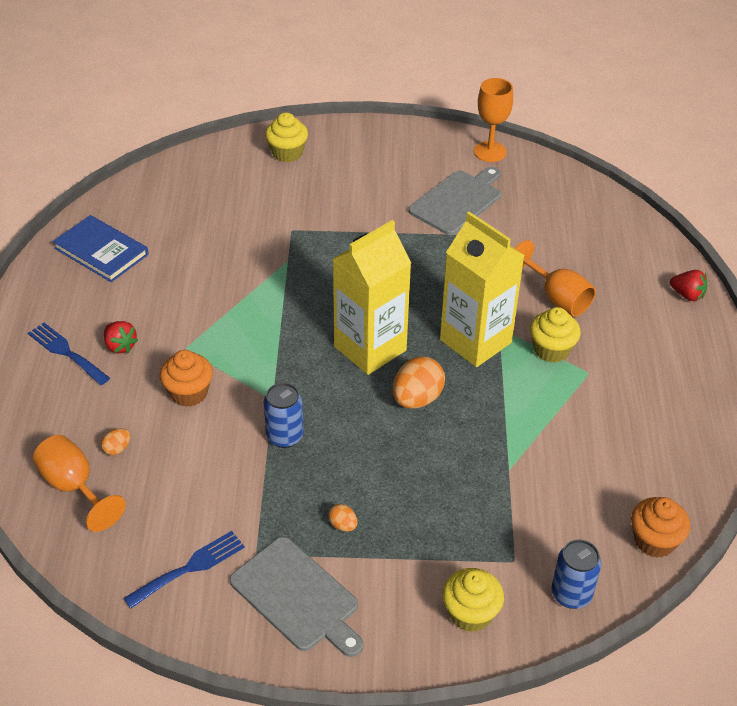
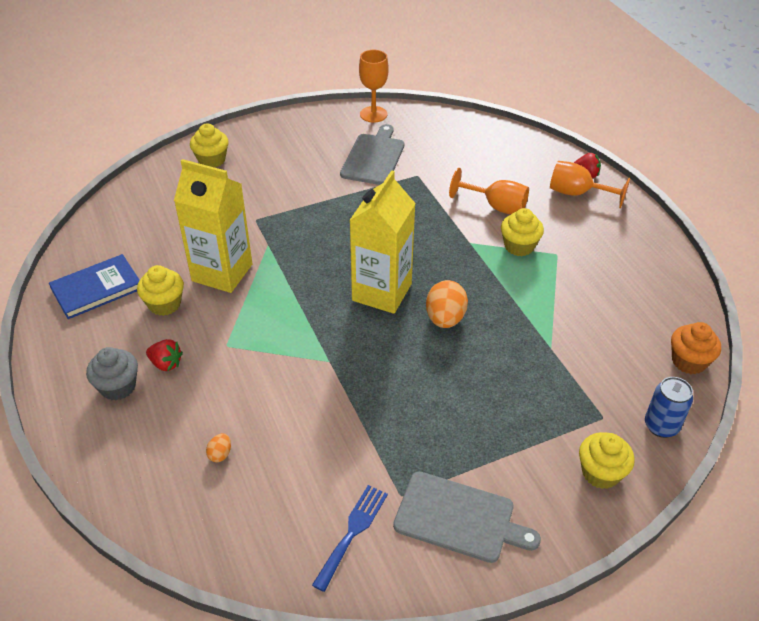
camera: 25 degrees left, 0 degrees up
blue fork [28,323,110,385] -> grey cupcake [86,347,138,400]
orange goblet [33,435,126,532] -> orange goblet moved to [550,161,630,208]
blue book [53,215,149,282] -> blue book turned 45 degrees counterclockwise [49,254,139,319]
orange cupcake [160,350,213,407] -> none
blue can [264,383,304,448] -> none
orange egg [328,504,357,531] -> none
yellow carton [440,212,525,367] -> yellow carton moved to [174,159,252,293]
none -> yellow cupcake [137,265,184,316]

